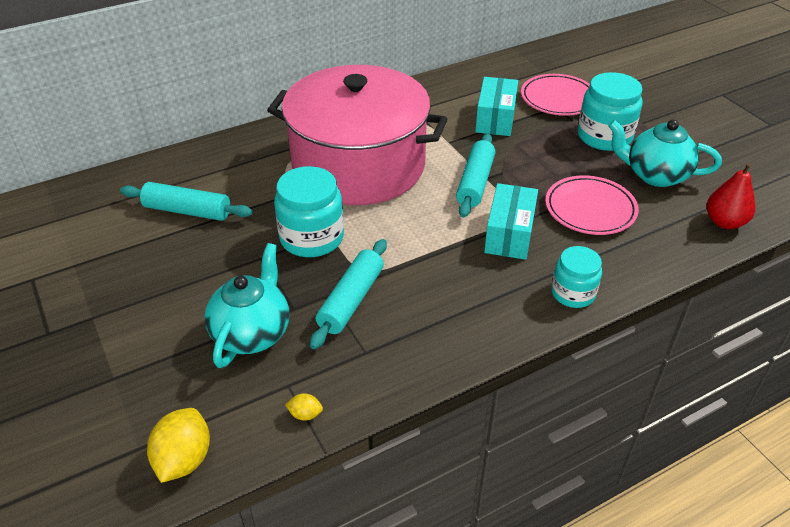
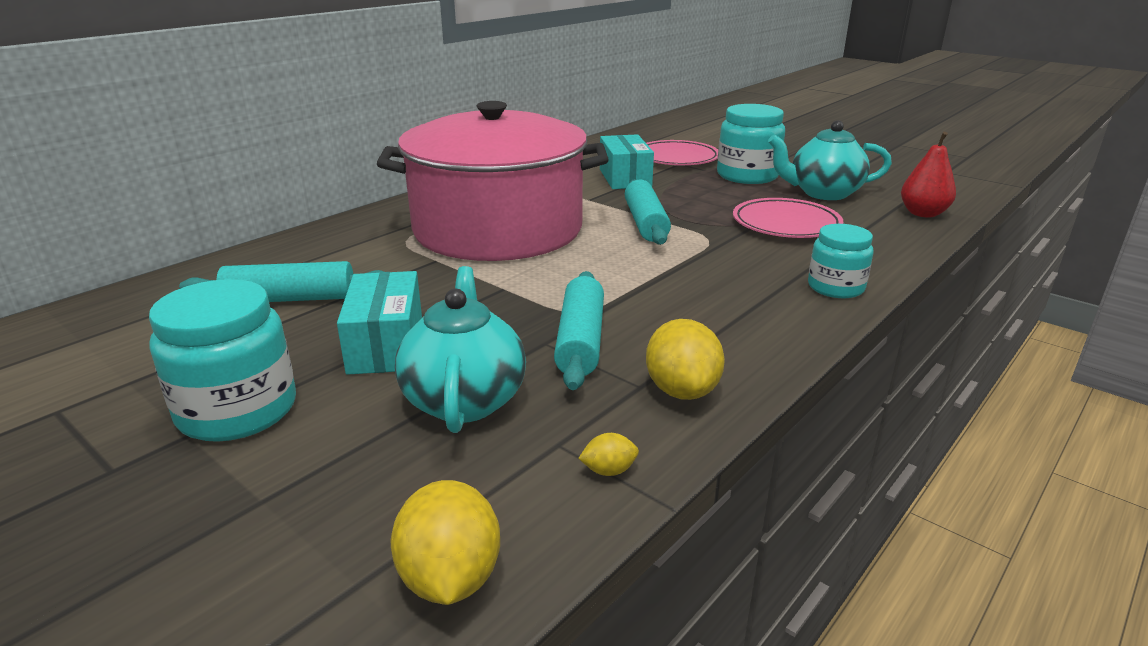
camera: 20 degrees left, 15 degrees down
turquoise jar [274,166,344,257] -> turquoise jar moved to [149,279,296,442]
turquoise box [484,183,538,260] -> turquoise box moved to [337,271,422,375]
none -> yellow lemon [646,319,725,400]

